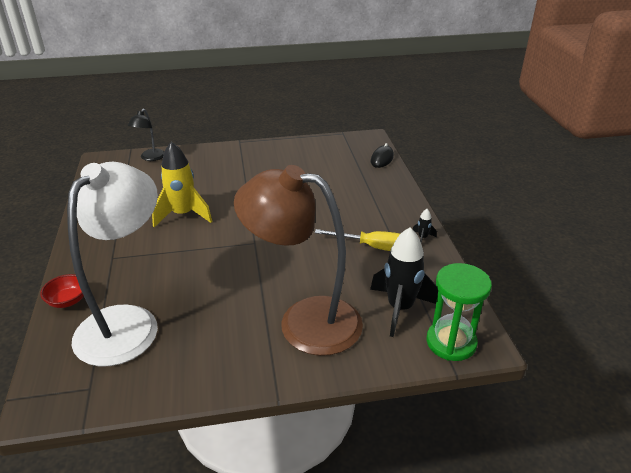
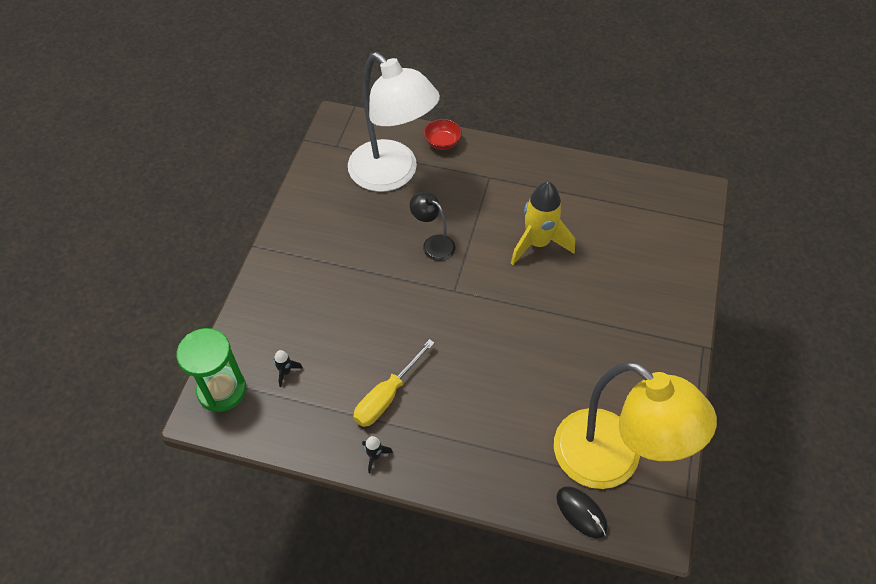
camera: 115 degrees right, 20 degrees up
black lamp [128,108,164,161] -> black lamp moved to [410,192,455,261]
brown lamp [234,165,363,356] -> none
black rocket [370,227,438,337] -> black rocket [274,350,303,387], size x0.42
none -> yellow lamp [554,361,717,489]

